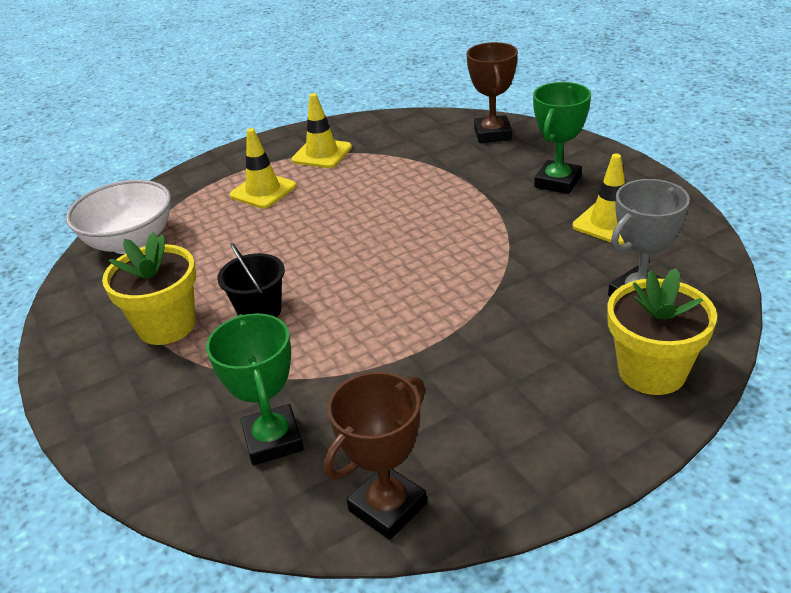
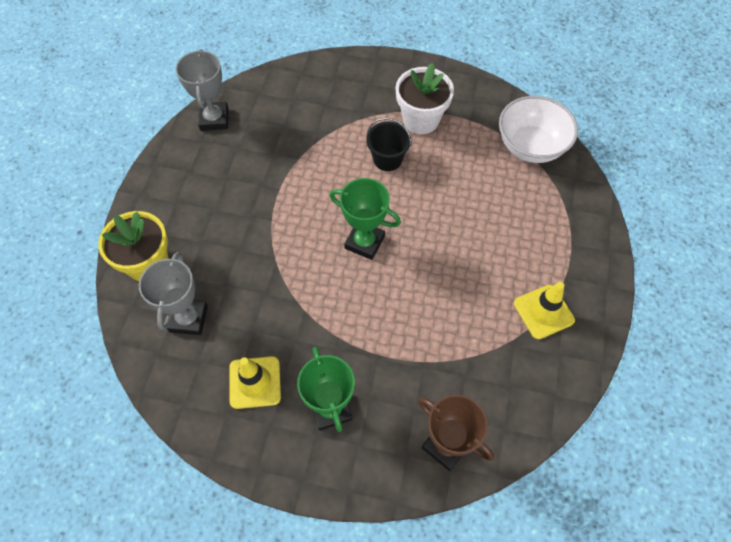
camera: 130 degrees right, 25 degrees up
yellow flower pot [102,232,196,345] -> white flower pot [396,63,454,134]
green trophy [206,313,304,465] -> green trophy moved to [330,178,401,260]
yellow traffic cone [230,128,296,208] -> none
brown trophy [324,372,427,540] -> grey trophy [176,49,228,131]

